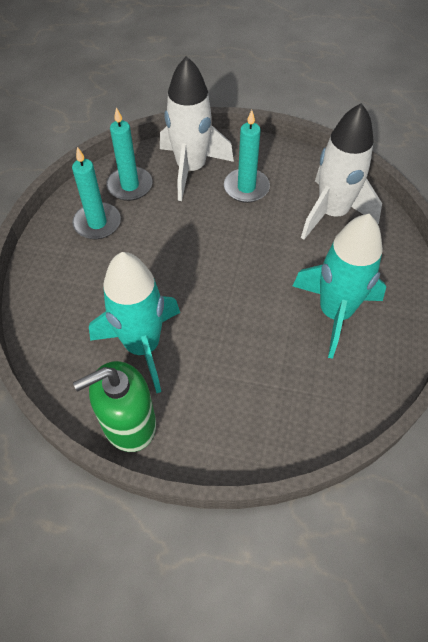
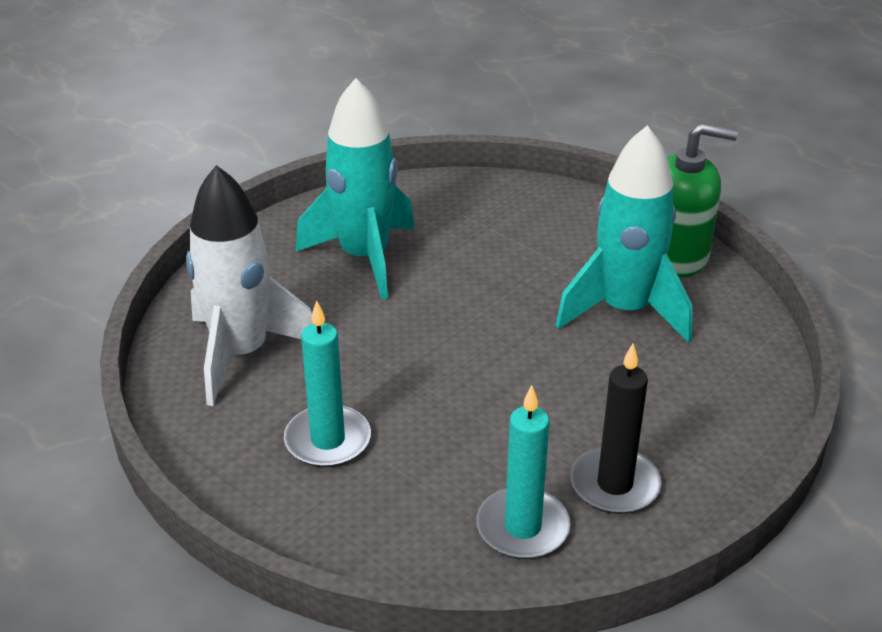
camera: 150 degrees left, 20 degrees down
turquoise candle [72,147,121,239] -> black candle [570,344,661,514]
white rocket [160,56,234,201] -> none

